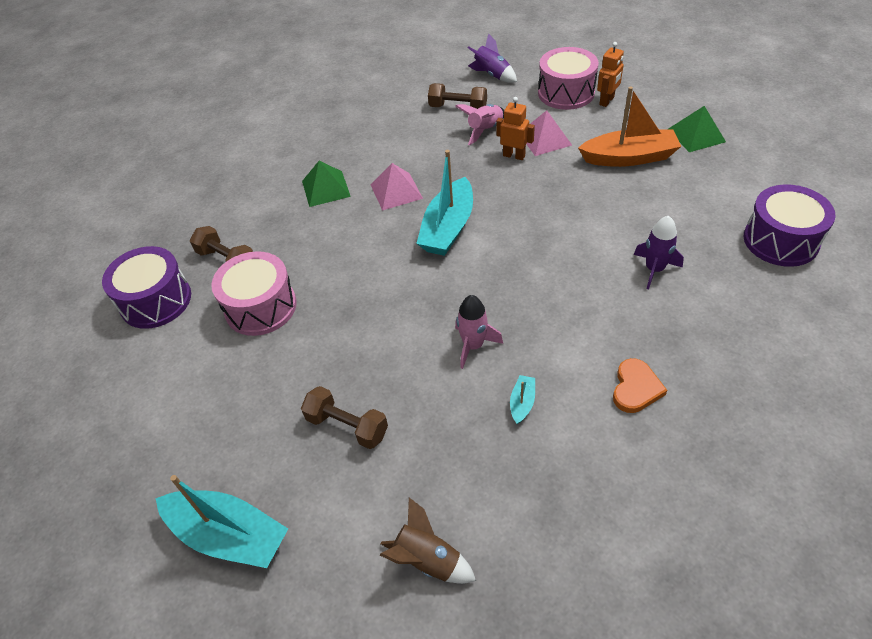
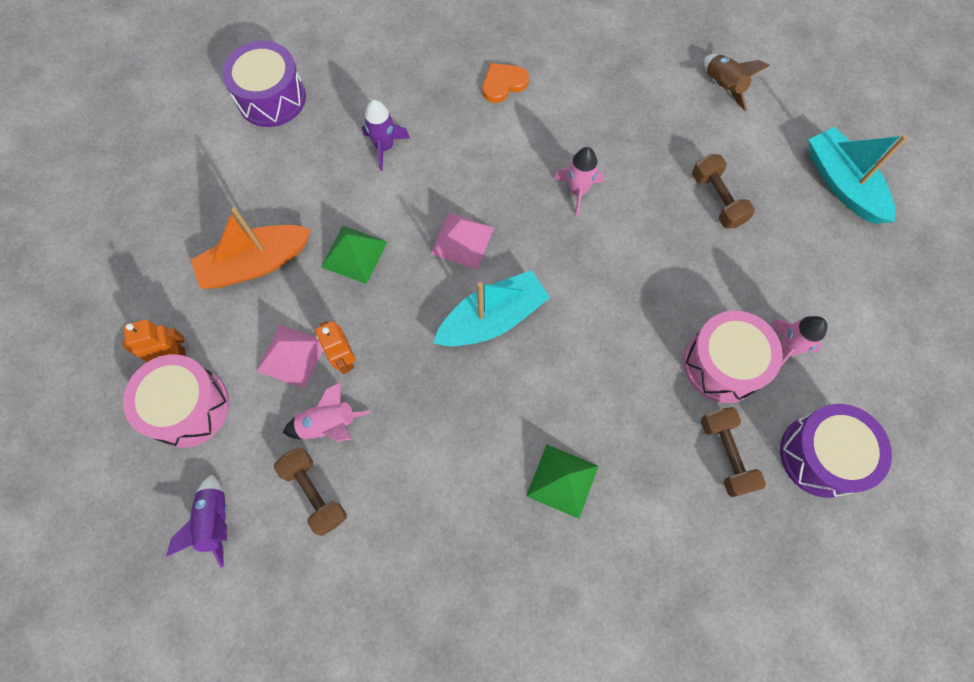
camera: 145 degrees left, 20 degrees up
pink pyramid [370,163,423,211] -> pink pyramid moved to [431,213,495,269]
turquoise boat [510,375,535,424] -> none
orange boat [578,86,681,167] -> orange boat turned 60 degrees counterclockwise [190,207,311,289]
green pyramid [668,106,726,152] -> green pyramid moved to [321,226,387,284]
none -> pink rocket [769,316,827,366]

